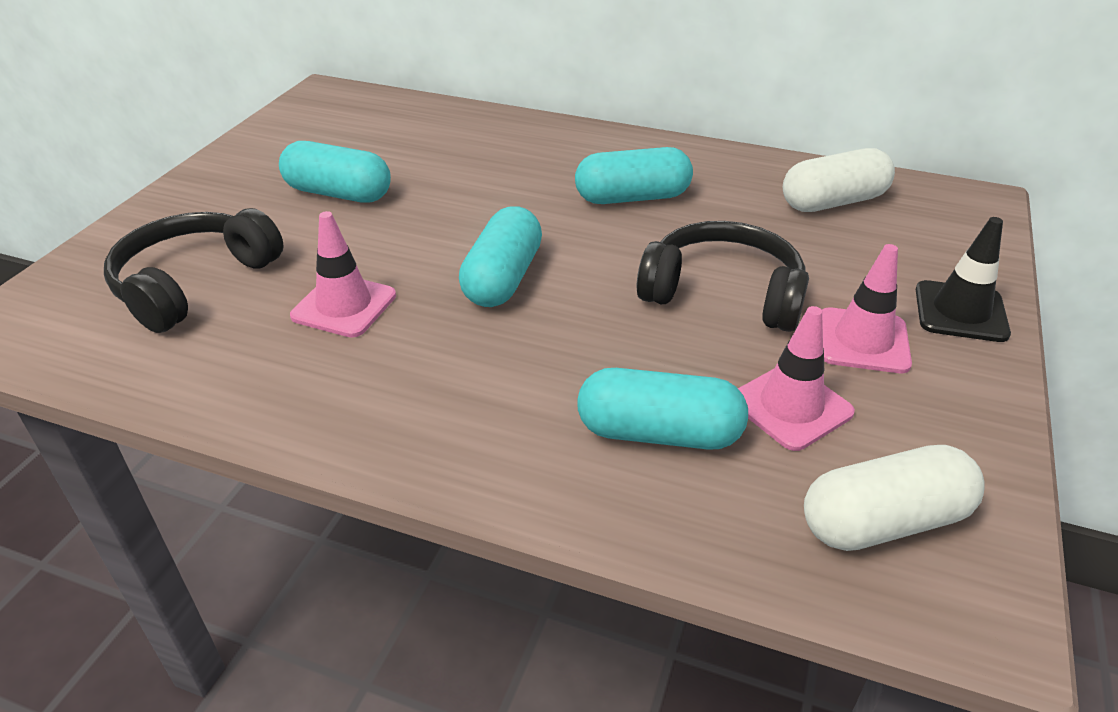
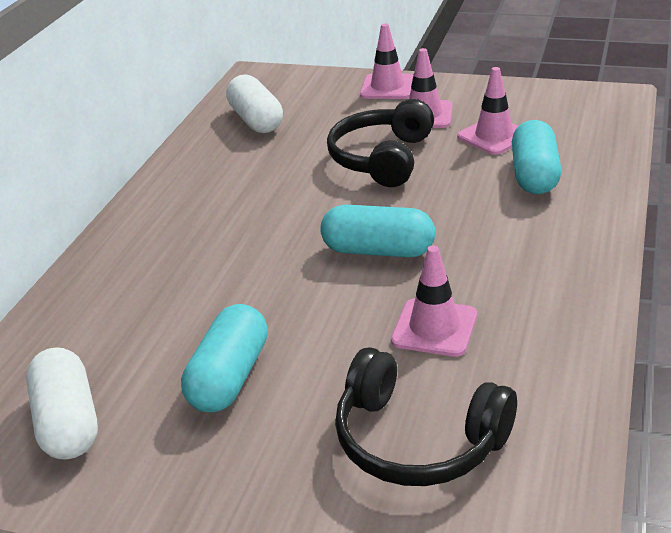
camera: 90 degrees left, 5 degrees down
turquoise capsule [575,147,693,204] -> none
white capsule [804,445,985,551] -> white capsule moved to [26,347,98,460]
black traffic cone [916,217,1011,342] -> pink traffic cone [360,23,413,99]

